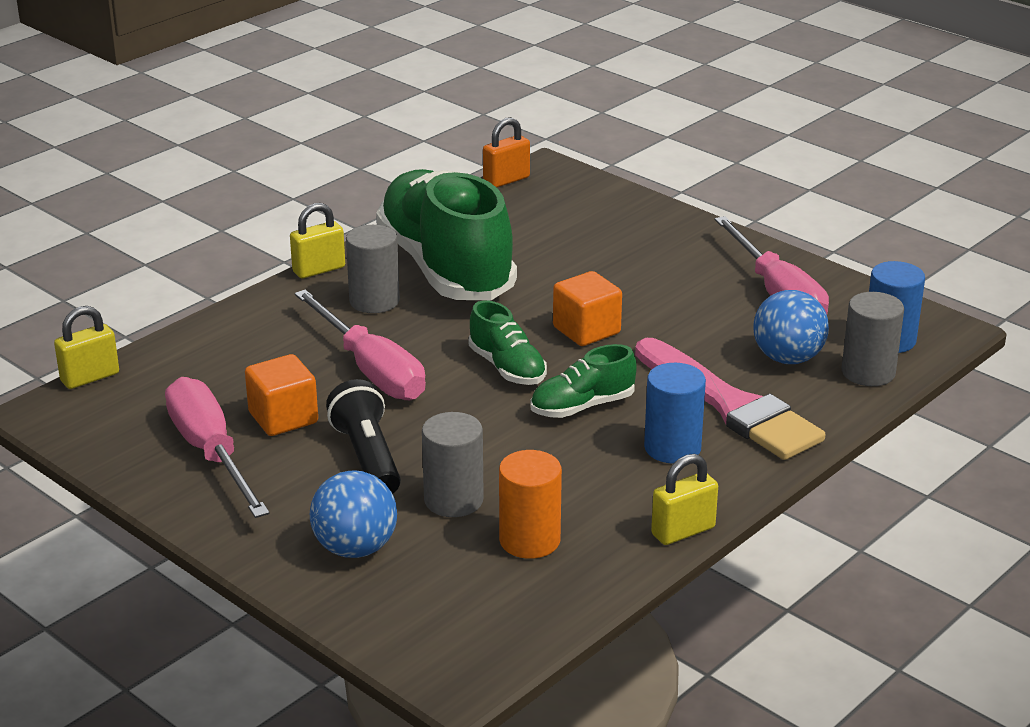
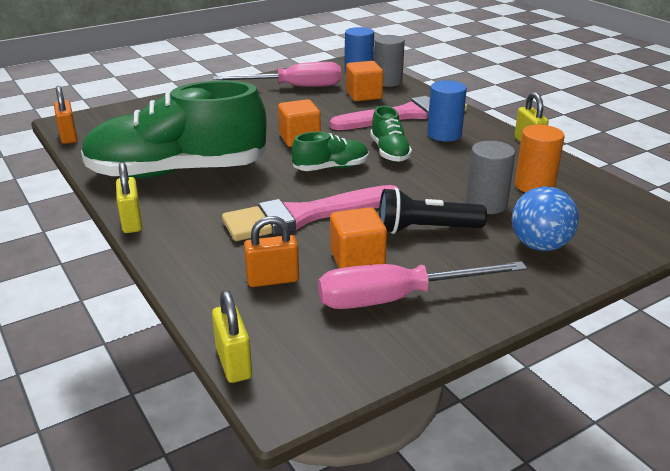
camera: 75 degrees left, 0 degrees up
pink screwdriver [294,290,426,400] -> pink brush [222,185,401,241]
grey cylinder [346,225,400,313] -> none
blue ball [753,290,829,364] -> orange cube [346,61,383,101]
none -> orange padlock [244,216,299,287]

